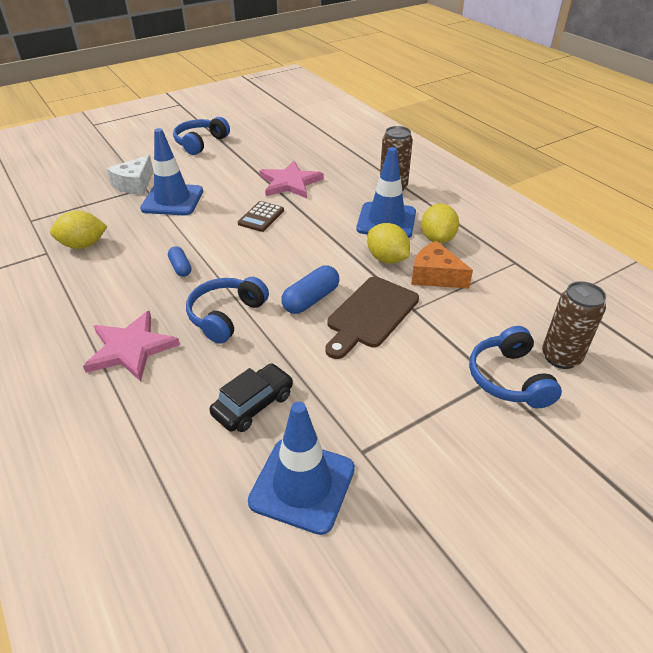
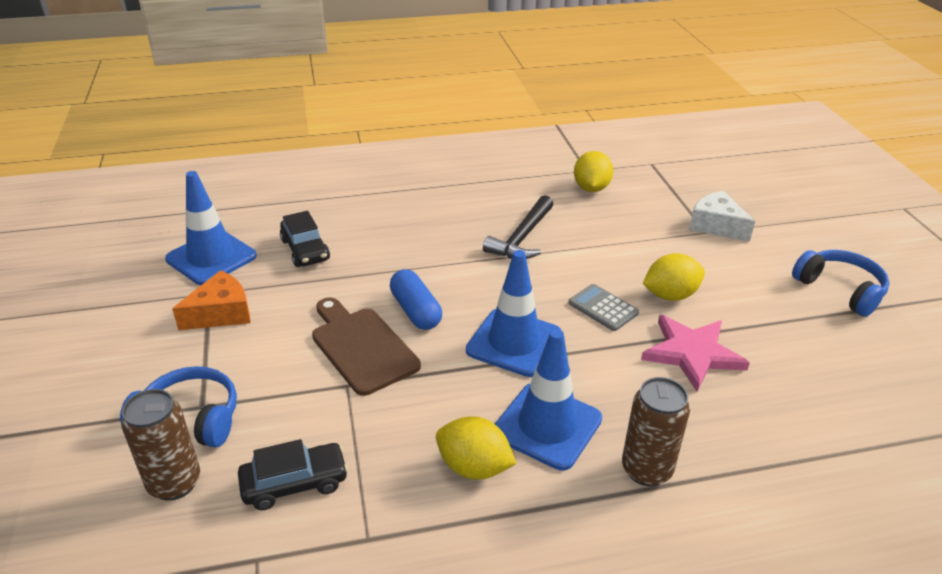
camera: 110 degrees right, 5 degrees down
pink star [83,311,180,382] -> none
blue traffic cone [140,128,203,215] -> blue traffic cone moved to [466,250,561,377]
blue capsule [168,246,191,277] -> black hammer [483,195,554,259]
blue headphones [186,277,269,344] -> none
brown calculator [238,201,284,232] -> grey calculator [569,284,639,331]
yellow lemon [367,223,410,264] -> yellow lemon moved to [643,253,705,301]
orange cheese [411,241,473,289] -> orange cheese moved to [172,270,250,330]
none -> black car [238,439,348,510]

